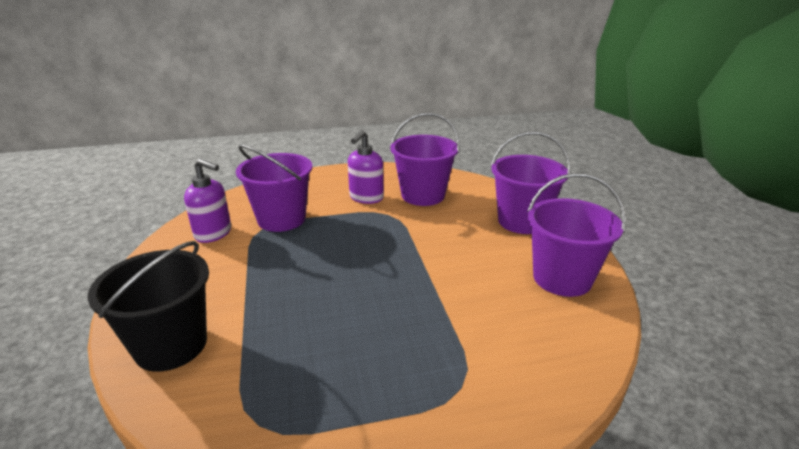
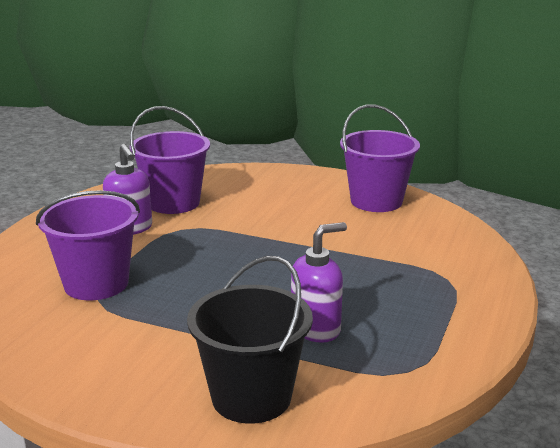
camera: 55 degrees left, 5 degrees down
purple soap dispenser [184,159,231,243] -> purple soap dispenser moved to [291,222,347,343]
purple bucket [491,132,571,234] -> none

